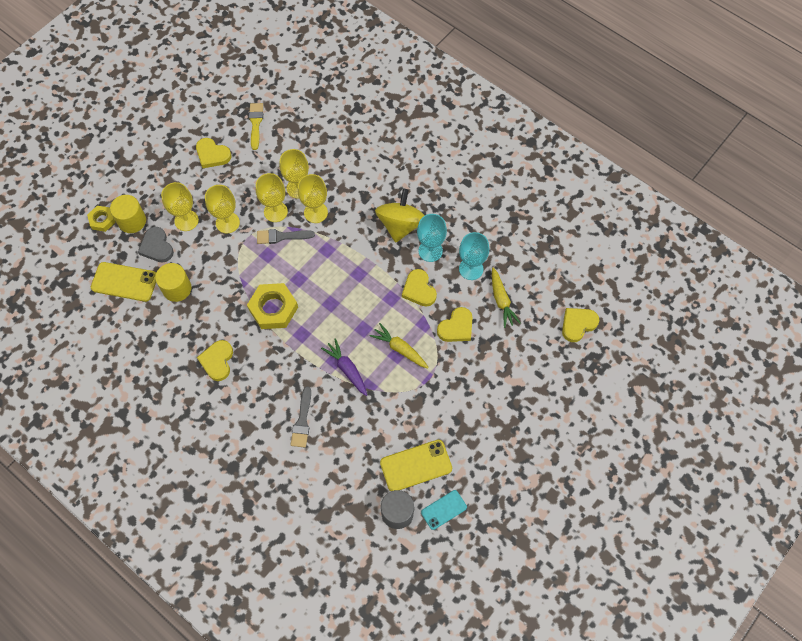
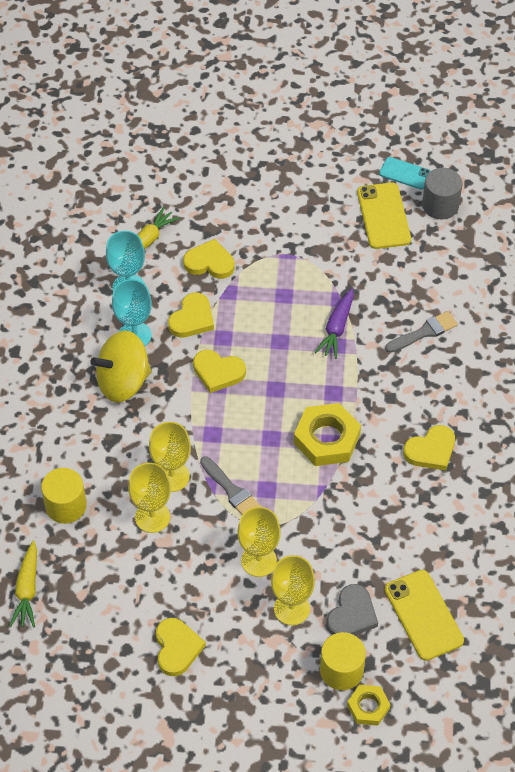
camera: 125 degrees left, 10 degrees down
yellow cylinder [155,263,191,302] -> yellow cylinder moved to [41,468,87,524]
yellow brush [249,103,263,150] -> none
yellow goblet [256,173,288,222] -> none
yellow carrot [369,323,429,368] -> yellow carrot moved to [10,540,37,627]
yellow phone [380,440,452,491] -> yellow phone turned 45 degrees clockwise [357,183,411,249]
yellow heart [562,308,599,342] -> yellow heart moved to [193,350,246,393]

